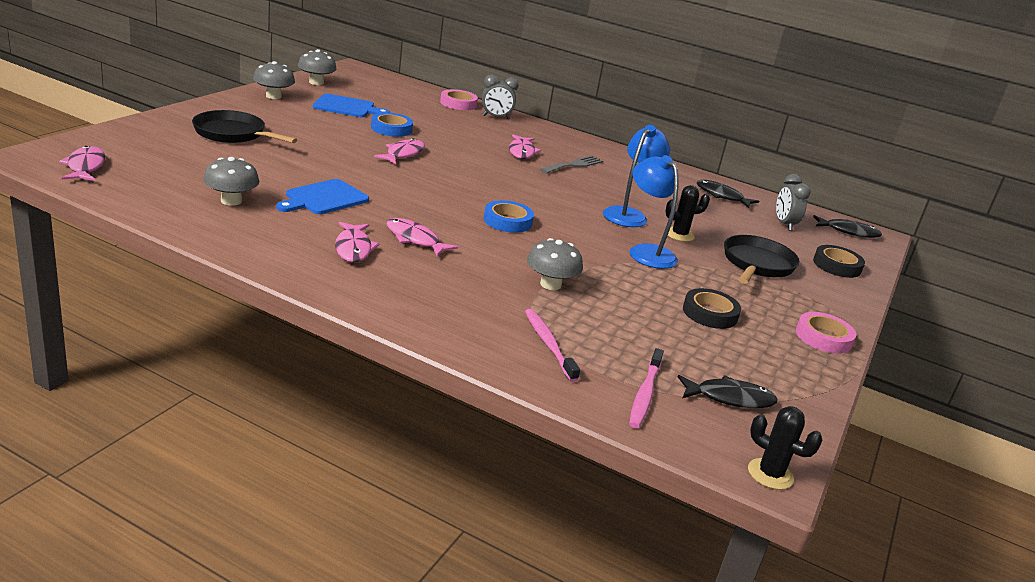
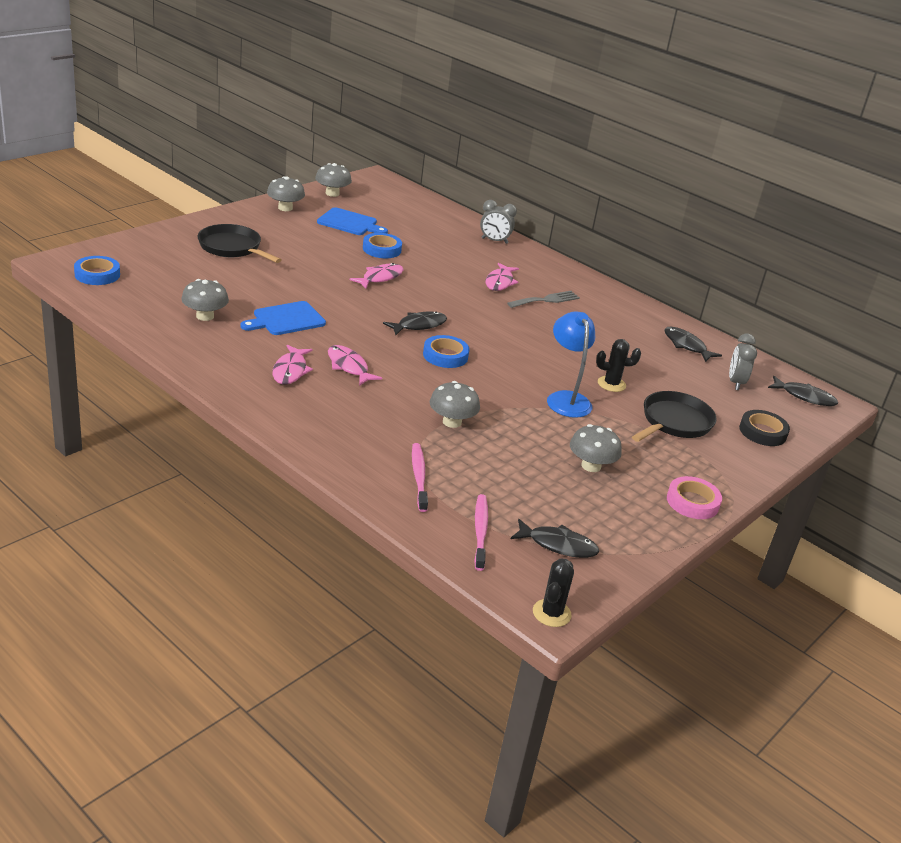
camera: 15 degrees right, 5 degrees up
pink fish [59,146,105,181] -> blue tape [74,256,120,285]
pink tape [440,89,478,110] -> none
blue lamp [603,125,670,227] -> none
pink toothbrush [629,348,664,428] -> pink toothbrush turned 150 degrees clockwise [474,494,488,571]
black tape [683,288,741,329] -> grey mushroom [570,424,622,472]
black cactus [748,406,823,490] -> black cactus turned 60 degrees clockwise [533,558,574,627]
none -> black fish [383,311,447,335]

